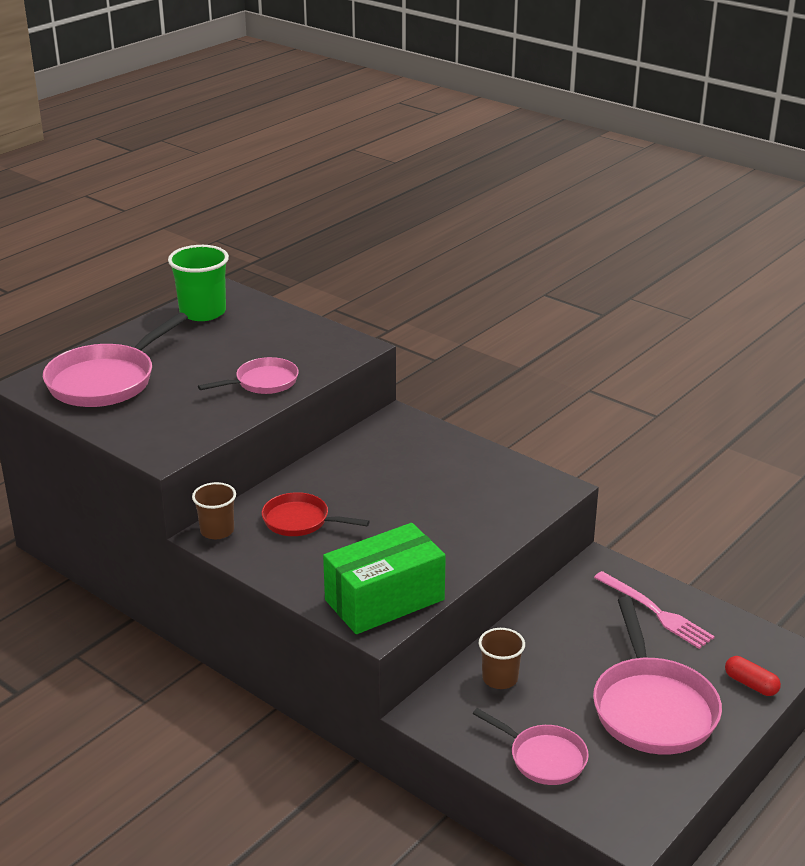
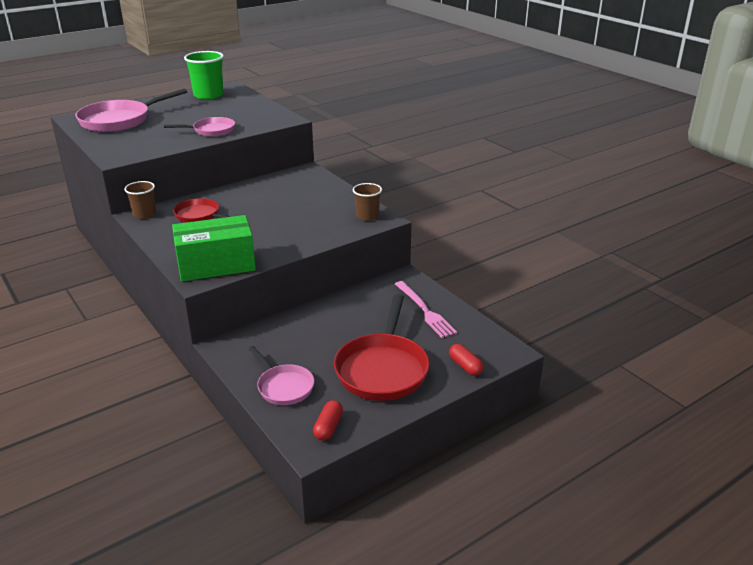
camera: 15 degrees right, 0 degrees up
brown cup [479,628,525,689] -> brown cup moved to [353,183,382,221]
pink pan [593,597,722,755] -> red pan [334,294,430,401]
none -> red capsule [313,400,343,441]

